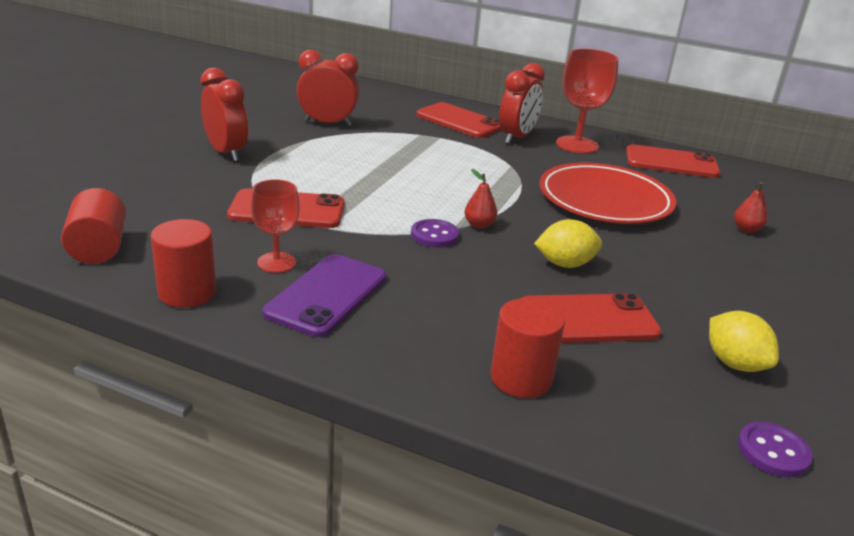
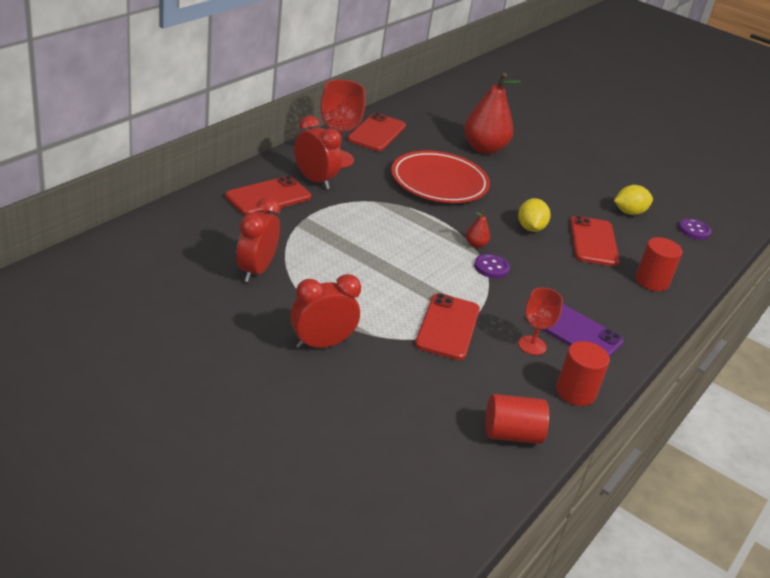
camera: 80 degrees left, 5 degrees up
red pear [734,182,768,233] -> red pear [464,73,521,154], size x2.37

